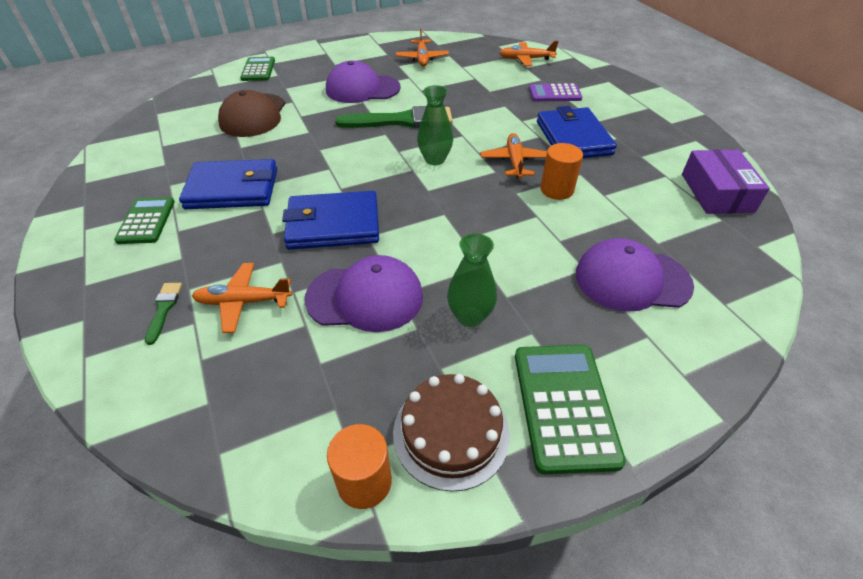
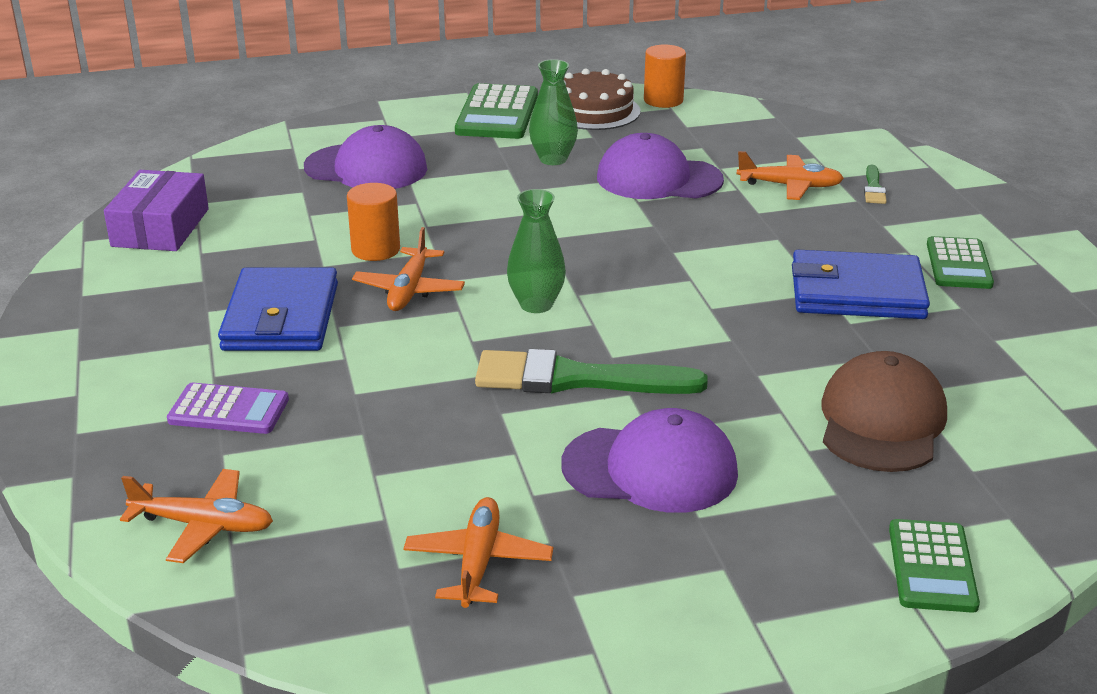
camera: 170 degrees left, 15 degrees down
blue wallet [282,191,379,250] -> none

